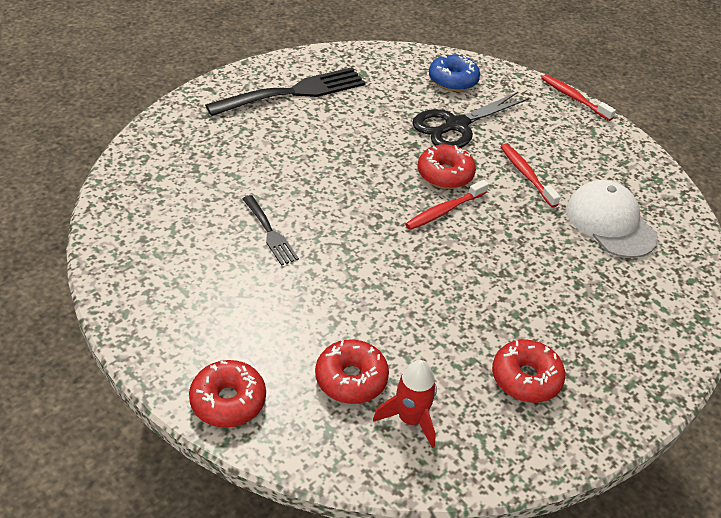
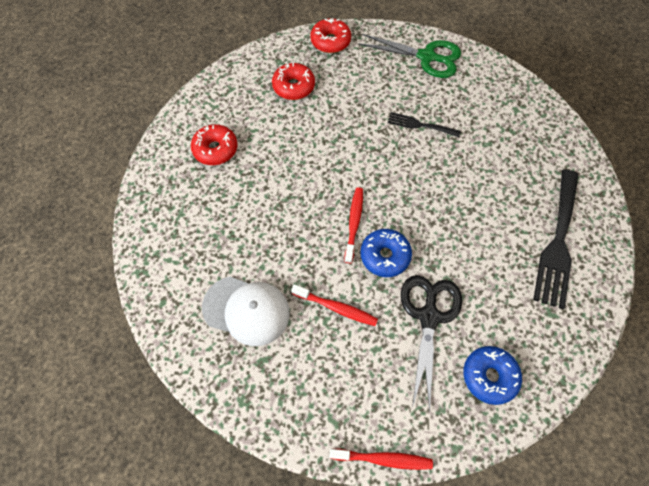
camera: 140 degrees right, 20 degrees up
red rocket [373,360,437,448] -> none
red donut [418,144,476,189] -> blue donut [360,229,412,277]
none -> green scissors [358,34,461,78]

